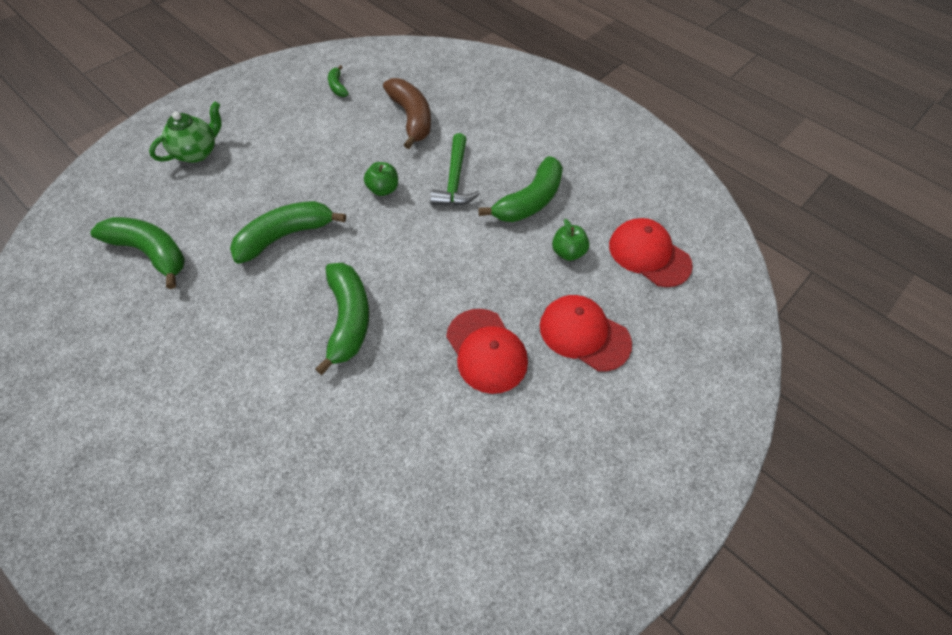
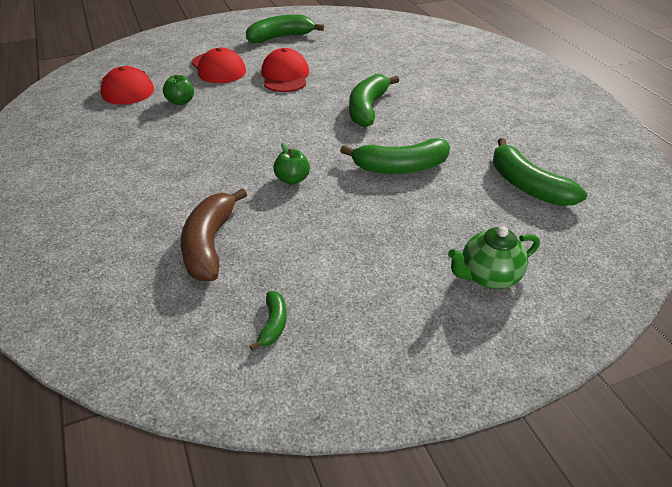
camera: 155 degrees left, 15 degrees down
green hammer [430,133,480,205] -> none
green banana [478,156,563,222] -> green banana moved to [246,15,324,43]

